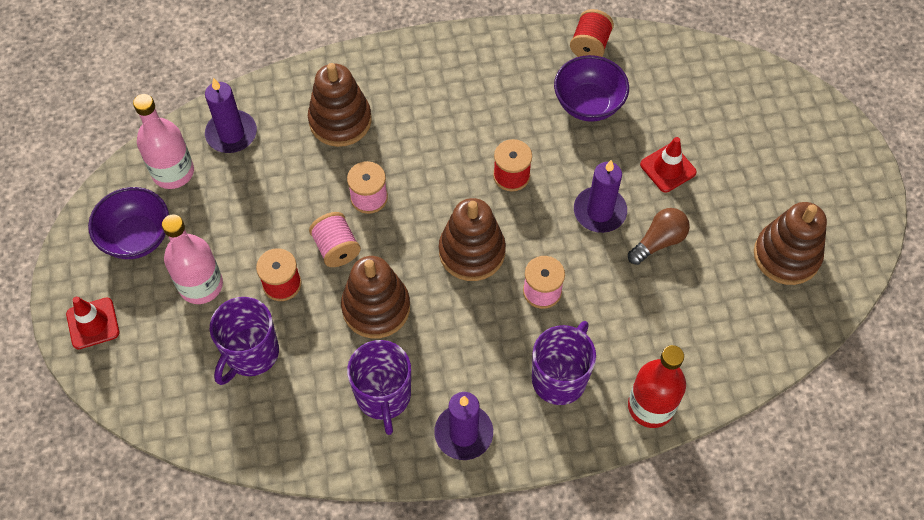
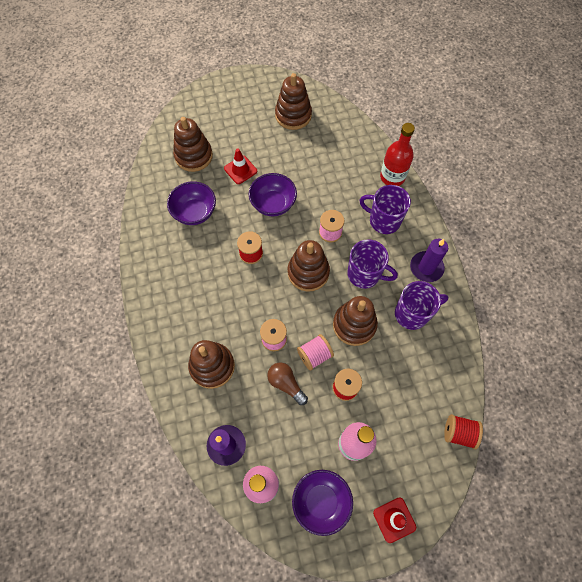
camera: 95 degrees left, 5 degrees up
purple mug [210,297,279,385] -> purple mug moved to [347,239,398,289]
red spool [570,9,614,57] -> red spool moved to [444,414,483,449]
purple candle [574,160,627,233] -> purple bowl [249,173,297,216]
brown light bulb [628,208,690,265] -> brown light bulb moved to [267,362,308,405]
none -> brown stacking toy [173,117,213,172]

